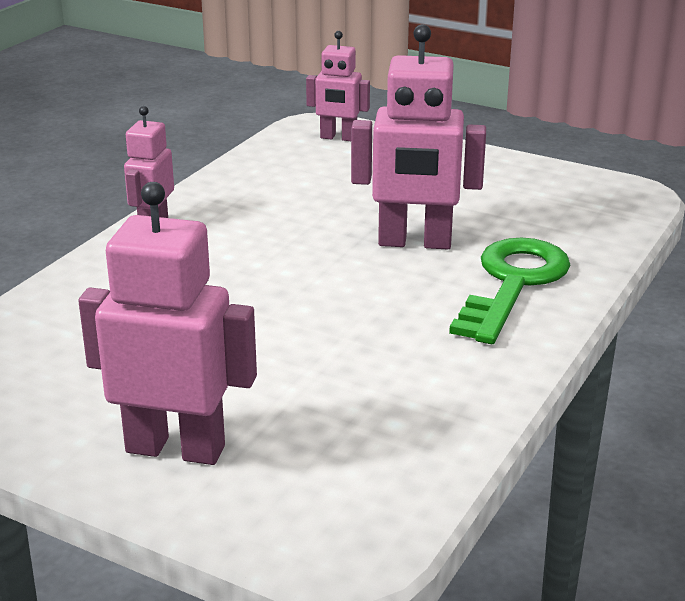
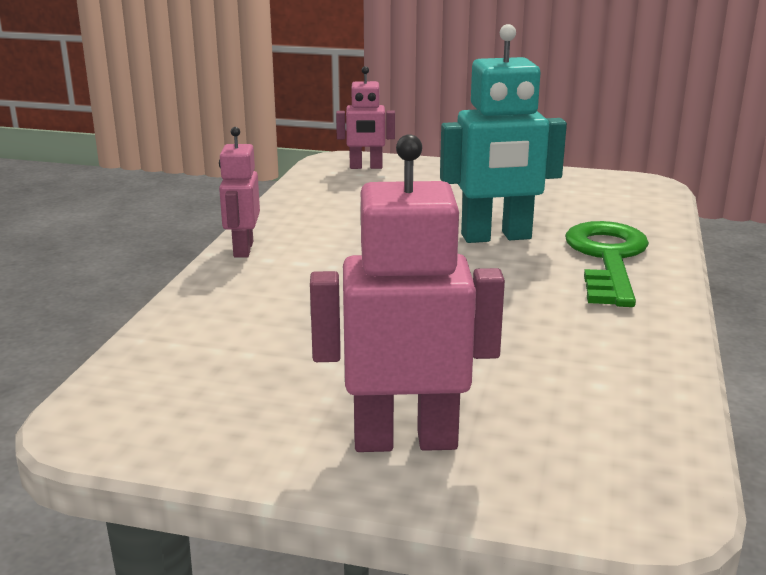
camera: 15 degrees left, 5 degrees down
pink robot [351,24,486,249] -> turquoise robot [440,24,567,243]

